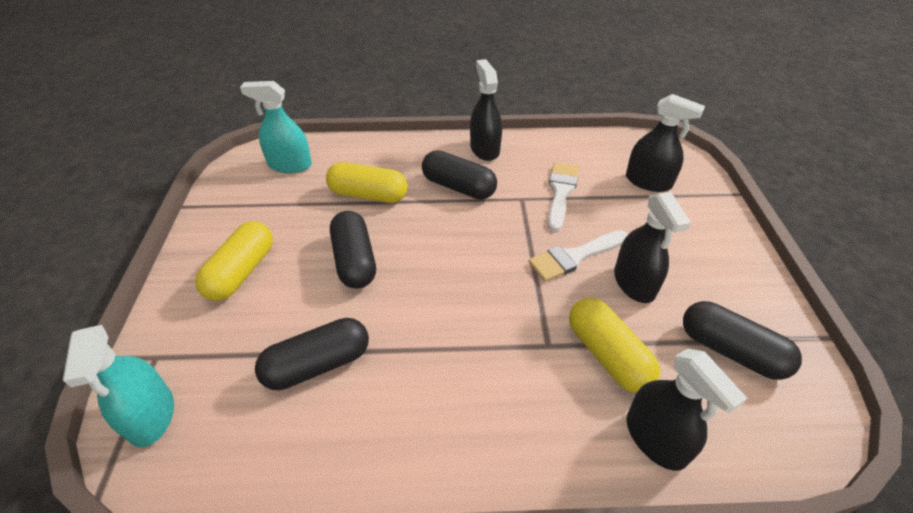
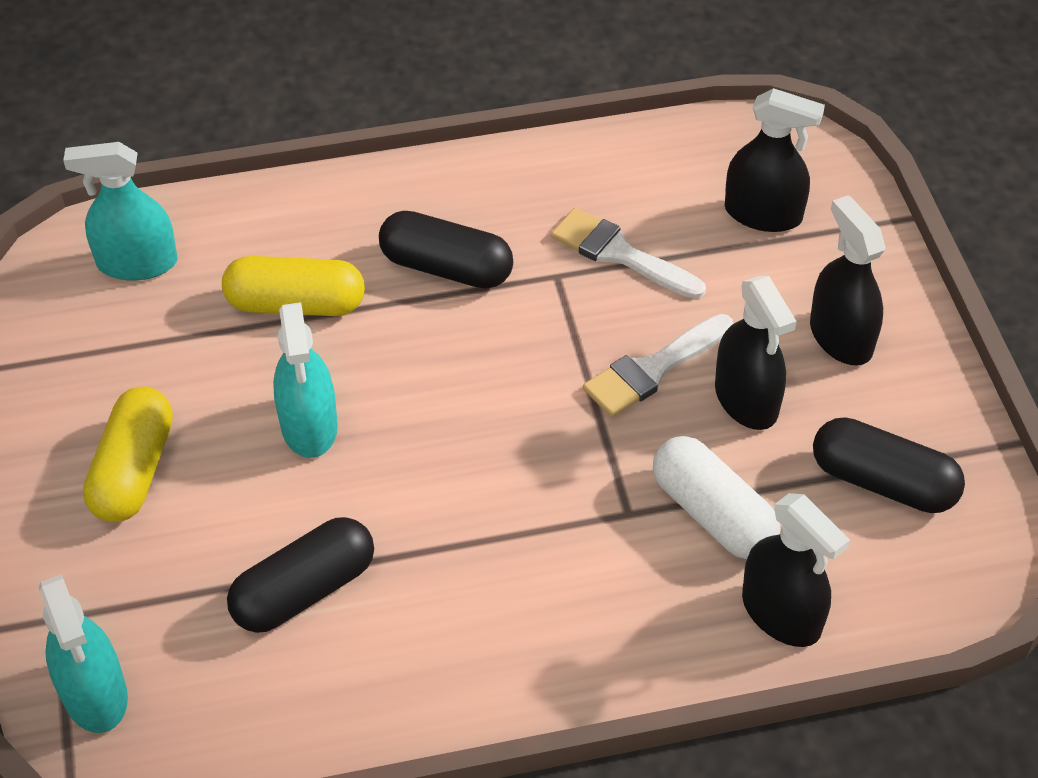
camera: 10 degrees left, 5 degrees up
black capsule [330,211,376,289] -> turquoise spray bottle [273,302,338,458]
black spray bottle [470,59,502,161] -> black spray bottle moved to [810,195,885,365]
white brush [548,162,579,231] -> white brush turned 60 degrees counterclockwise [551,208,706,299]
yellow capsule [569,298,660,393] -> white capsule [653,436,780,559]

